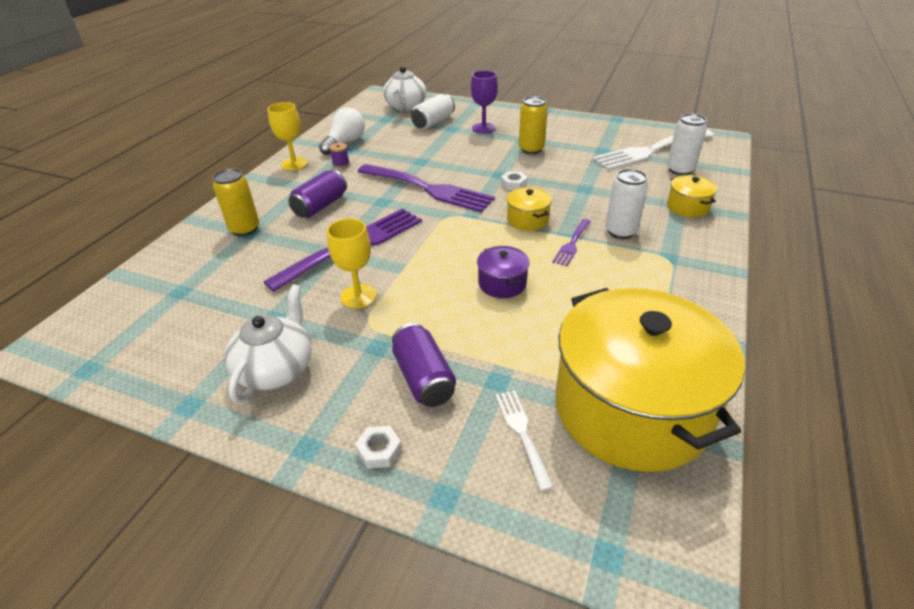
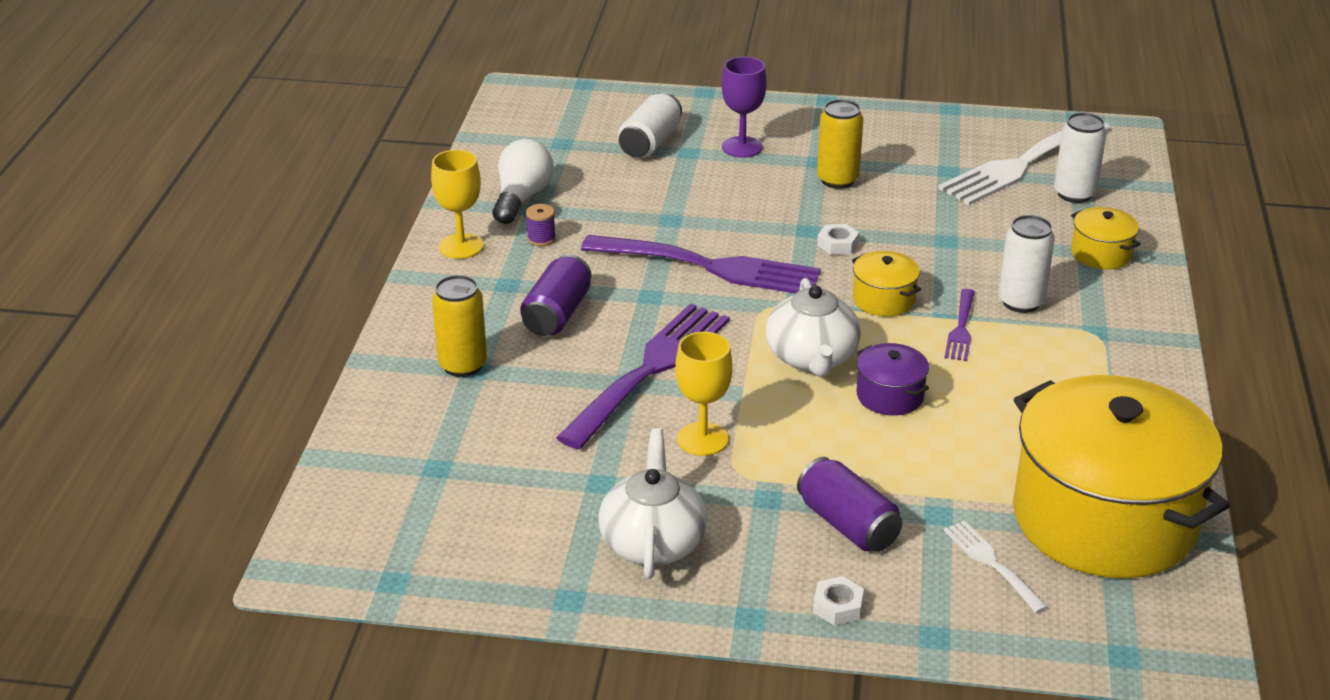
camera: 15 degrees left, 5 degrees down
white teapot [383,67,426,111] -> white teapot moved to [766,278,861,377]

